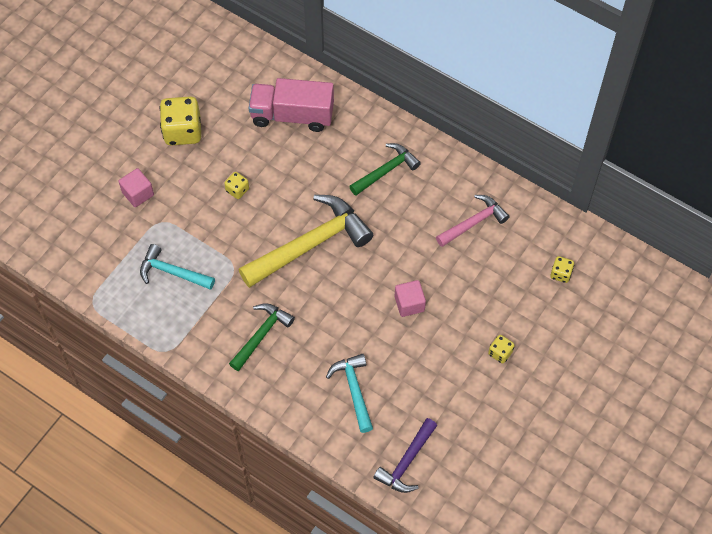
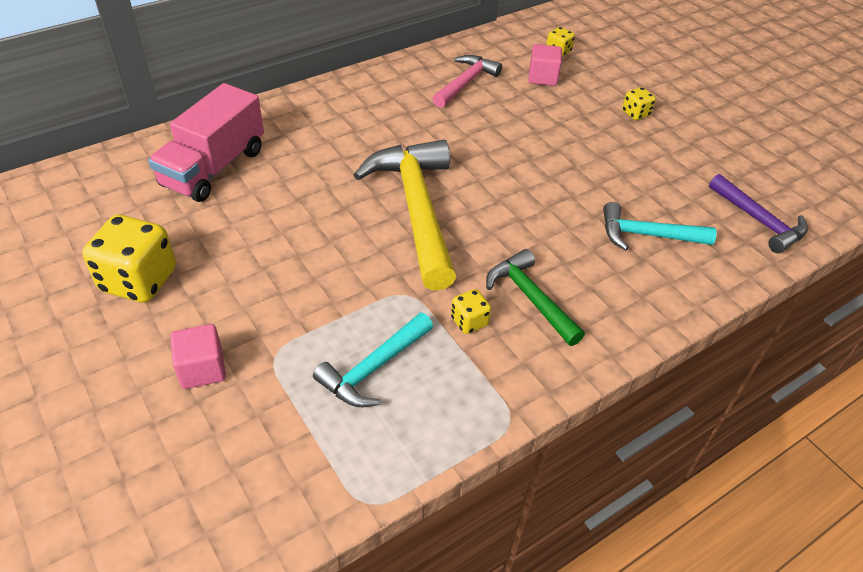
camera: 70 degrees left, 15 degrees down
yellow dice [224,172,249,199] -> yellow dice moved to [451,289,491,334]
green hammer [349,143,421,195] -> none
pink cube [395,280,426,317] -> pink cube moved to [529,44,562,86]
pink hammer [436,195,509,247] -> pink hammer turned 45 degrees clockwise [432,55,502,108]

